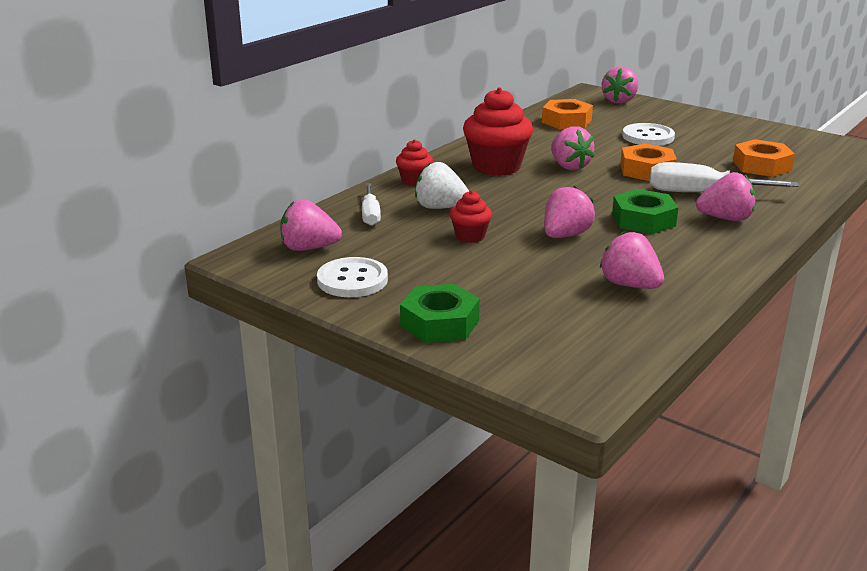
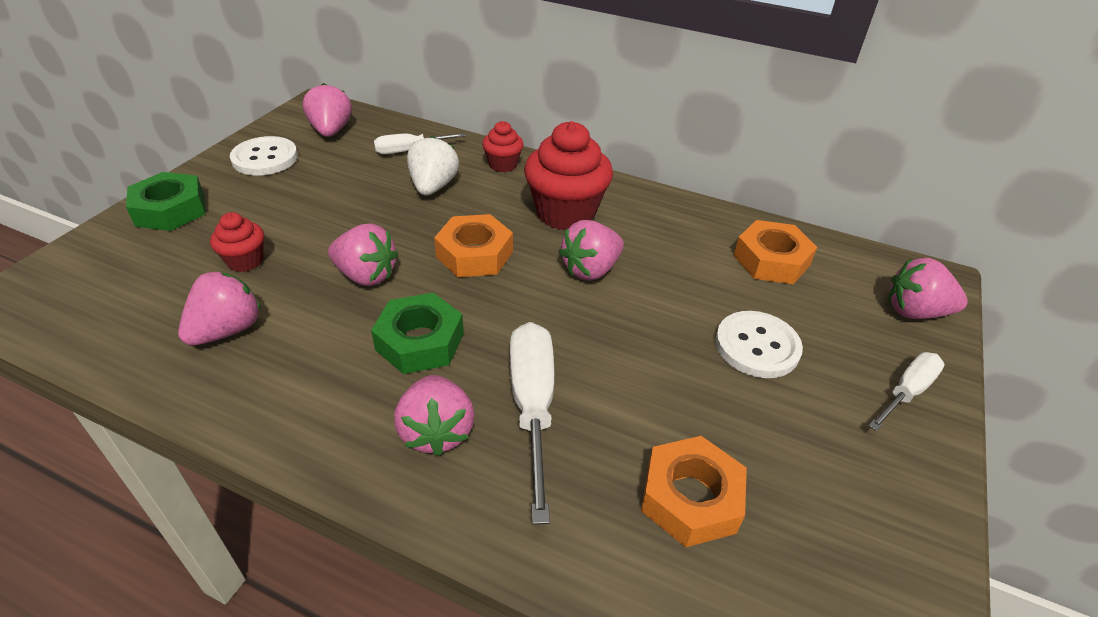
camera: 75 degrees right, 15 degrees up
red cupcake [450,190,492,243] -> red cupcake moved to [210,212,264,272]
orange nut [620,143,677,181] -> orange nut moved to [434,214,513,277]
none -> white screwdriver [868,352,945,431]

